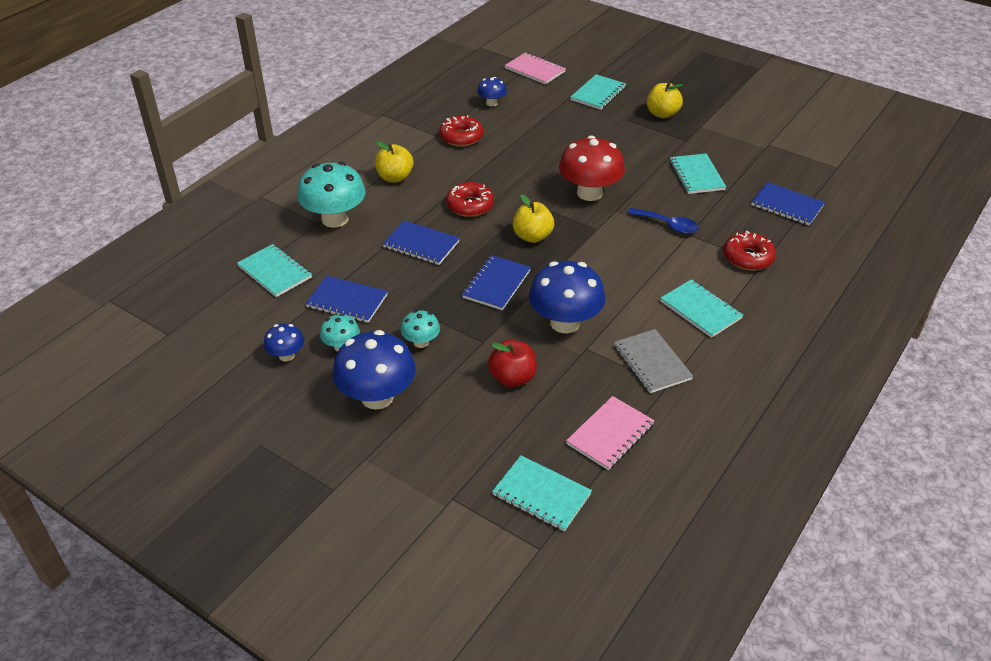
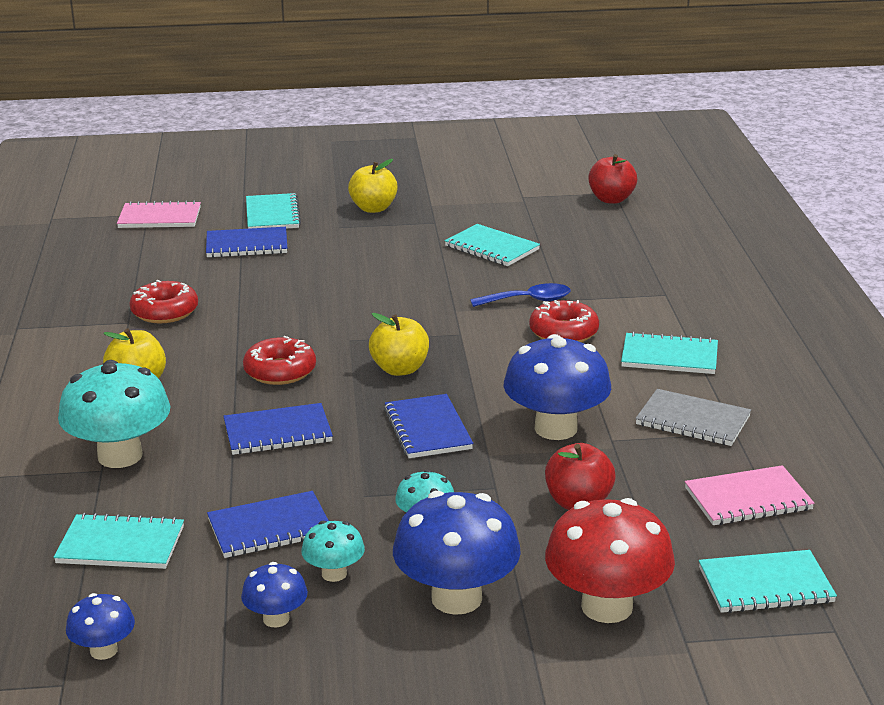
camera: 40 degrees left, 15 degrees down
blue mushroom [477,77,507,106] -> blue mushroom moved to [66,593,135,660]
red mushroom [559,135,625,201] -> red mushroom moved to [545,498,675,623]
pink notebook [566,396,655,470] -> pink notebook turned 75 degrees clockwise [685,465,815,525]
red donut [724,231,776,270] -> red donut moved to [529,300,599,342]
blue notebook [751,182,825,225] -> blue notebook moved to [206,227,287,258]
none -> red apple [588,154,637,204]

